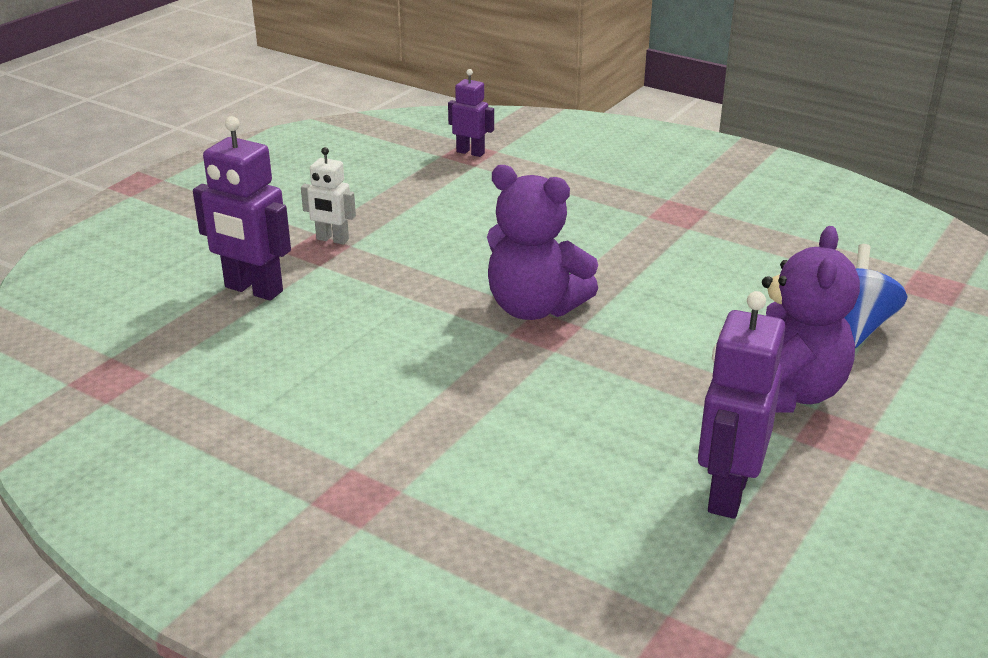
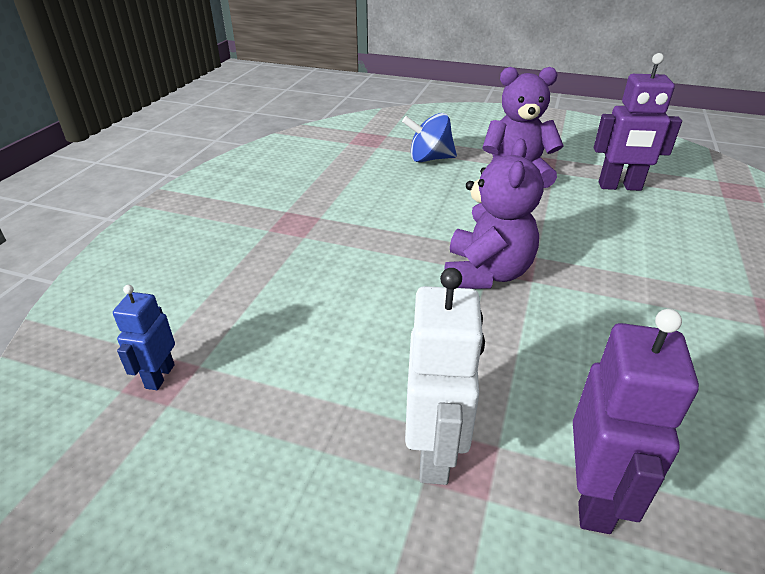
camera: 105 degrees left, 5 degrees up
white robot [301,147,356,244] -> white robot [405,268,485,485], size x1.72
purple robot [448,69,494,157] -> blue robot [113,285,175,390]

